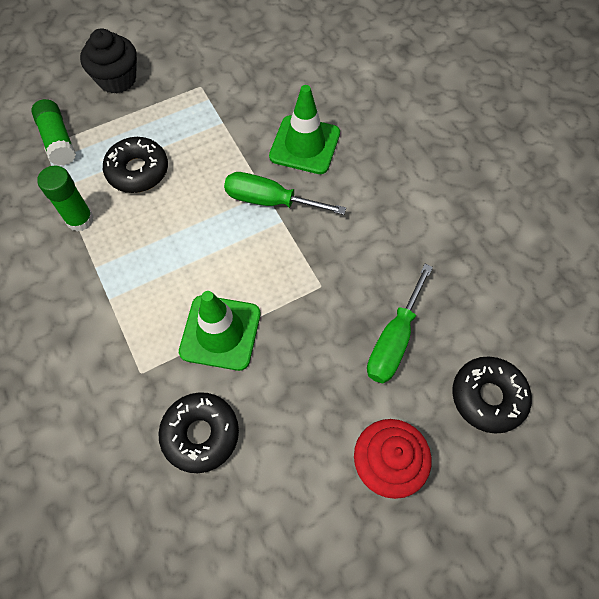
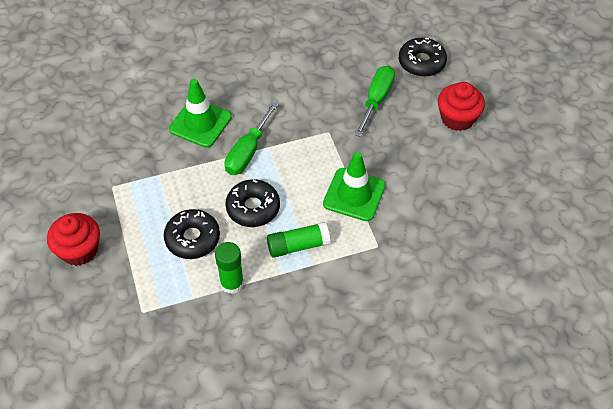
camera: 80 degrees left, 10 degrees down
green glue stick [31,99,76,166] -> green glue stick moved to [267,222,330,258]
black cupcake [80,28,137,94] -> red cupcake [47,213,100,266]
black donut [158,392,239,473] -> black donut moved to [225,179,280,227]
green screwdriver [367,264,433,383] -> green screwdriver turned 105 degrees counterclockwise [354,66,395,137]

